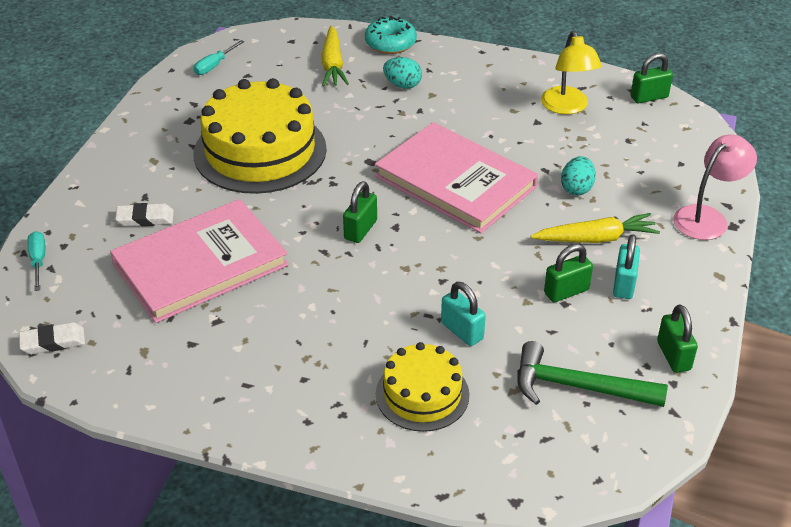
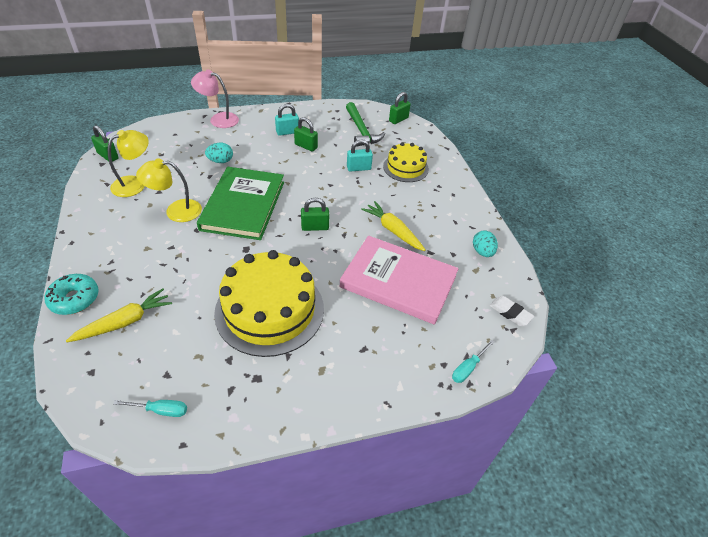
camera: 125 degrees left, 5 degrees up
white eraser [115,203,174,226] -> none
pink book [375,122,538,233] -> green book [197,167,284,240]
turquoise egg [383,57,422,89] -> turquoise egg moved to [473,230,498,257]
turquoise padlock [441,282,486,346] -> turquoise padlock turned 60 degrees clockwise [347,139,373,172]
yellow carrot [531,213,660,243] -> yellow carrot moved to [361,201,426,251]
green padlock [657,304,698,373] -> green padlock moved to [389,92,411,124]
none -> yellow lamp [136,159,202,222]

